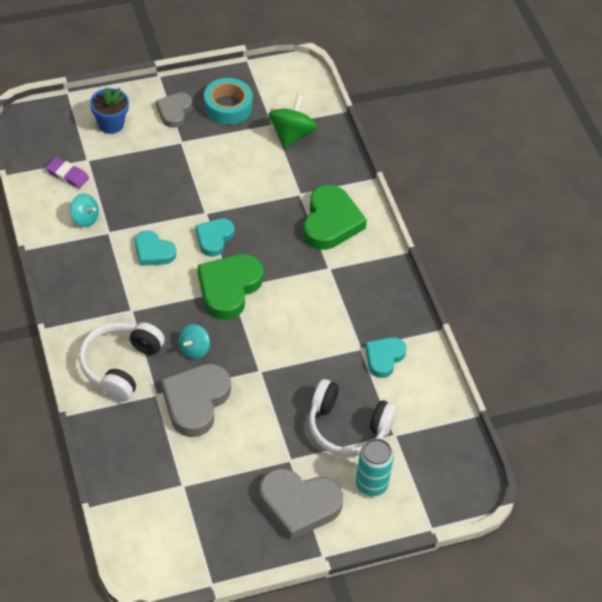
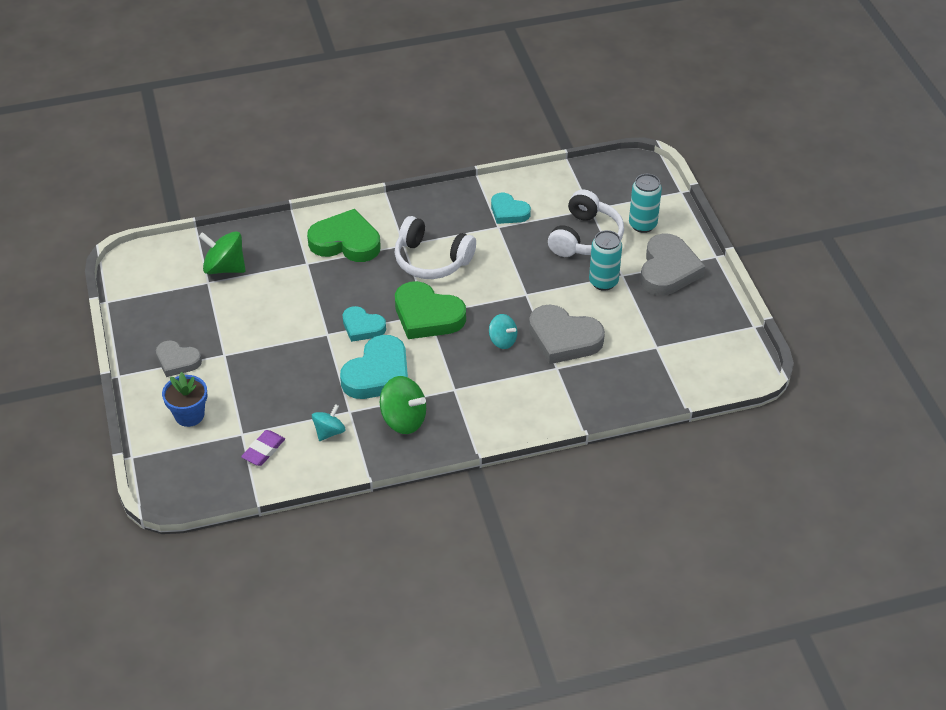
camera: 85 degrees left, 5 degrees down
white headphones [79,322,165,402] -> white headphones moved to [394,216,476,279]
turquoise heart [135,230,176,266] -> turquoise heart [340,335,408,399], size x1.66
turquoise tape [204,78,253,125] -> none
none -> green spinning top [380,376,426,434]
none -> turquoise can [589,230,622,291]

